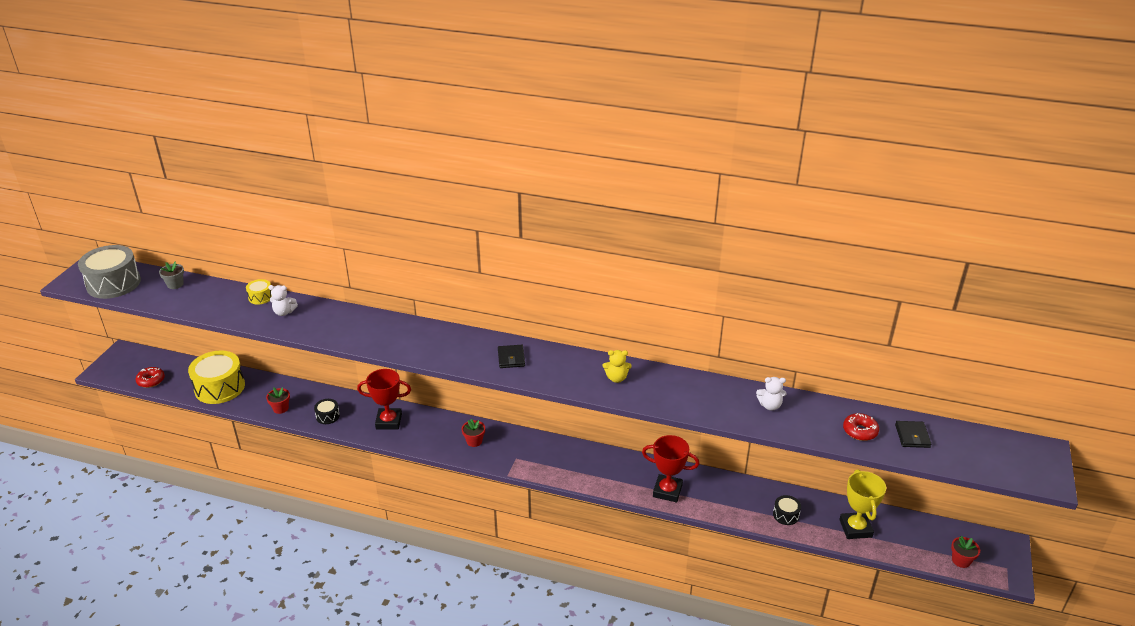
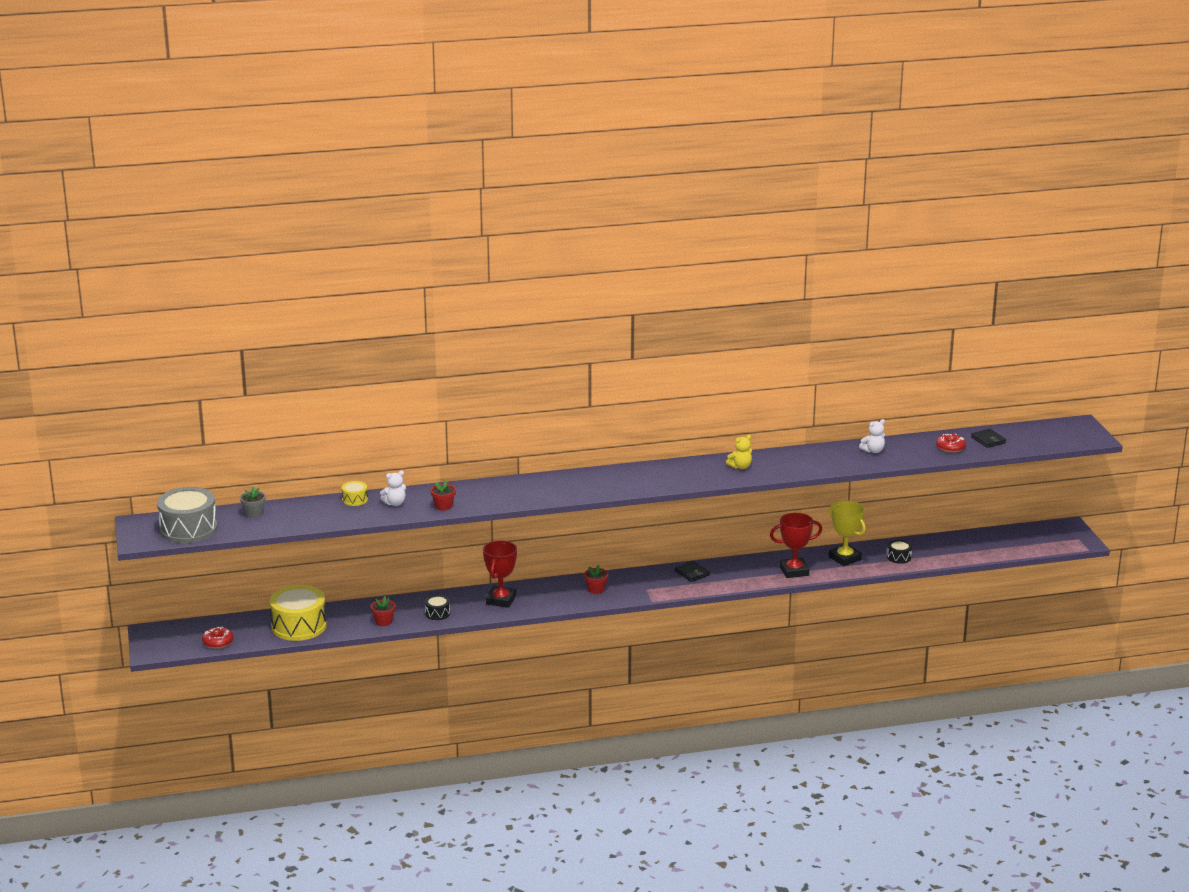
camera: 30 degrees left, 10 degrees down
red trophy [357,369,411,430] -> red trophy turned 45 degrees counterclockwise [483,540,517,608]
black wallet [498,345,525,368] -> black wallet moved to [675,561,710,582]
yellow trophy [839,469,886,539] -> yellow trophy moved to [829,501,866,566]
red flower pot [951,536,980,568] -> red flower pot moved to [431,480,456,511]

